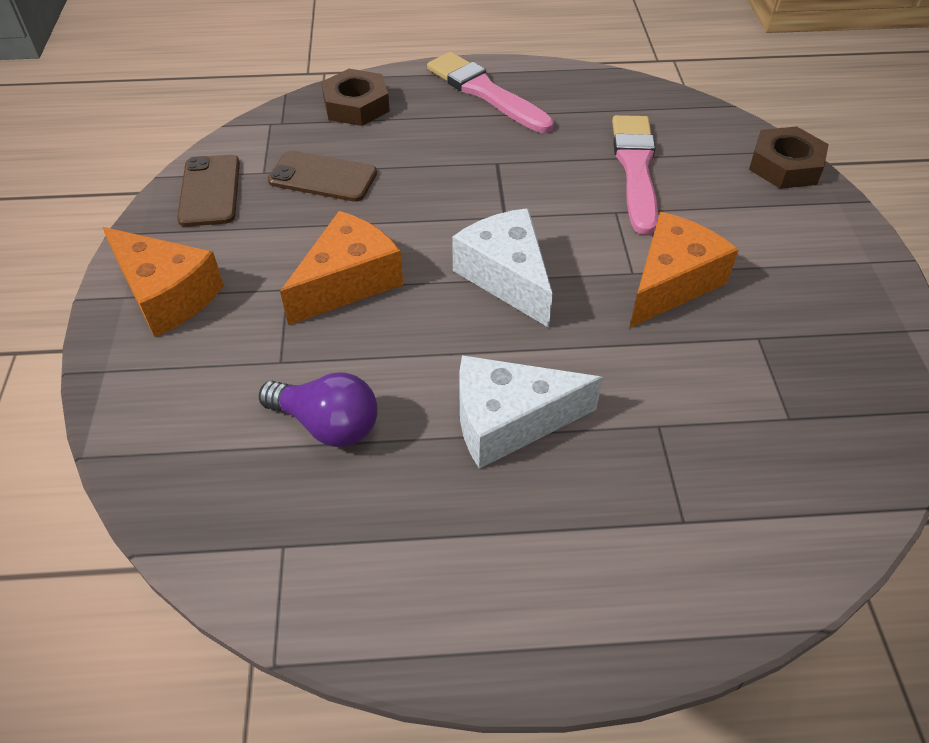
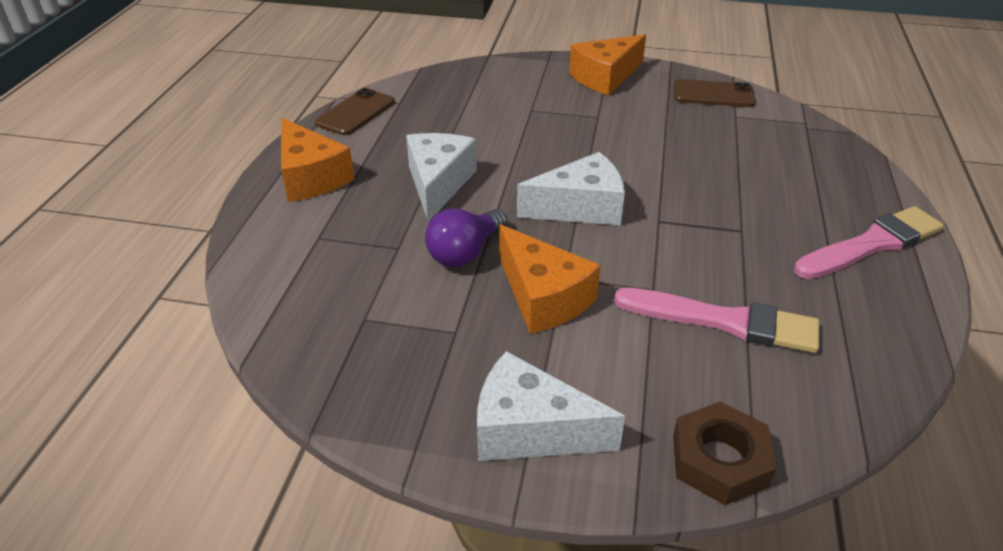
camera: 105 degrees right, 10 degrees down
purple light bulb [259,372,378,447] -> purple light bulb moved to [425,208,507,267]
brown phone [268,150,377,202] -> brown phone moved to [315,88,395,135]
orange cheese [280,211,403,325] -> orange cheese moved to [281,118,355,202]
brown nut [321,69,390,126] -> none
none -> white cheese [477,351,625,461]

